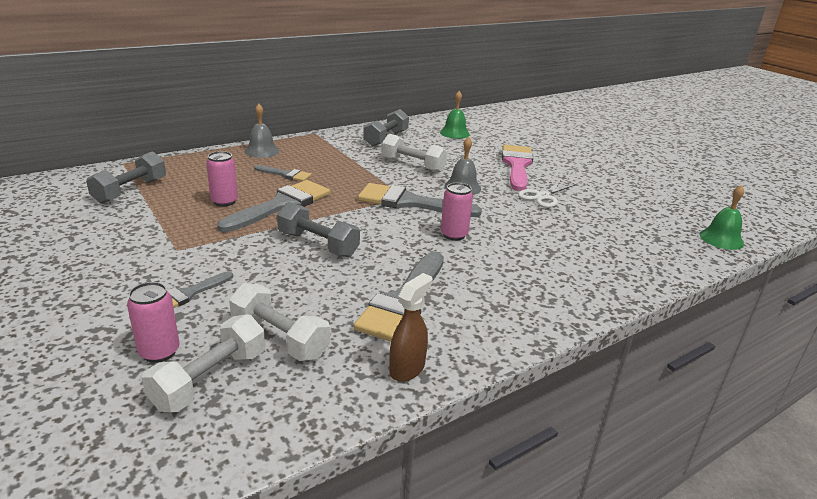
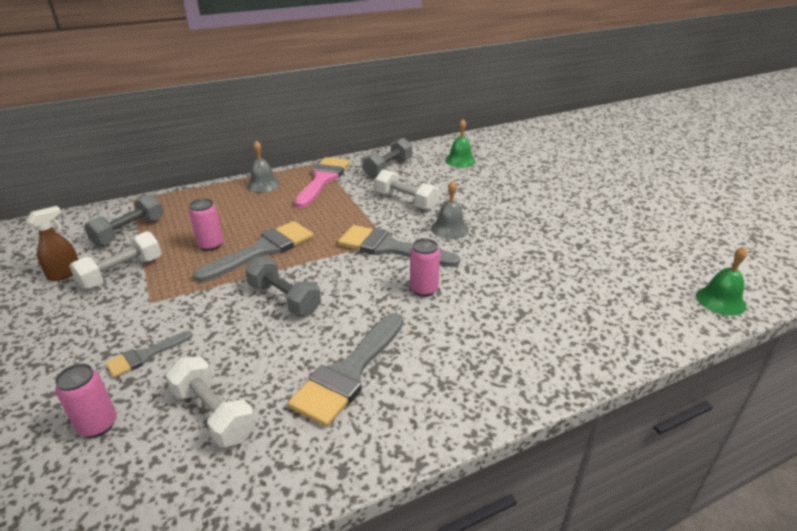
camera: 10 degrees right, 5 degrees up
white dumbbell [142,314,265,412] -> white dumbbell moved to [69,231,162,289]
grey brush [254,165,312,181] -> none
brown spray bottle [389,273,433,382] -> brown spray bottle moved to [27,206,79,281]
pink brush [502,145,533,191] -> pink brush moved to [295,157,350,208]
white scissors [518,180,577,208] -> none

